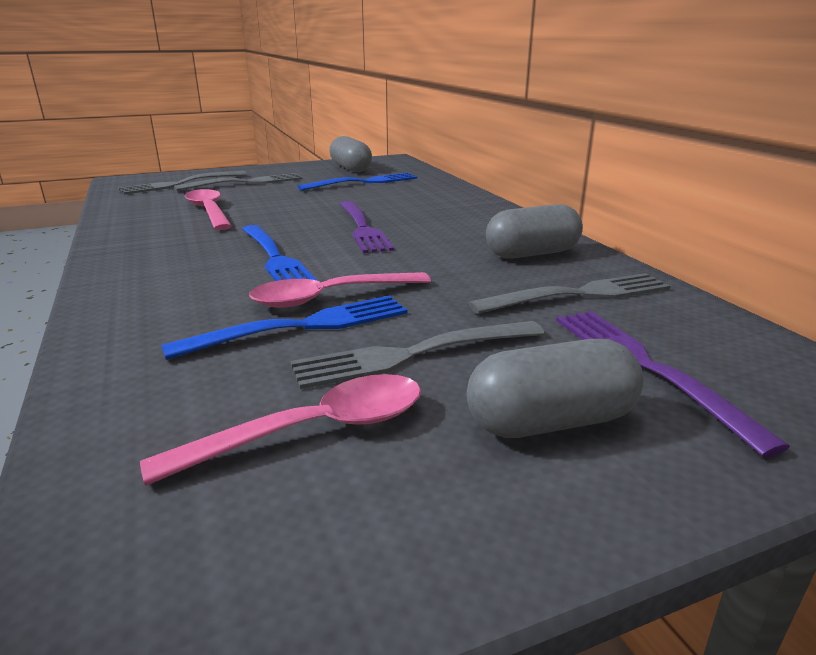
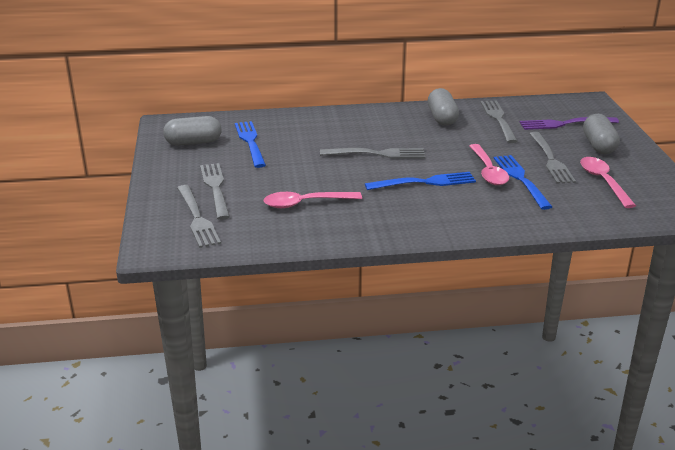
camera: 75 degrees left, 5 degrees up
purple fork [340,201,394,253] -> grey fork [320,148,425,159]

